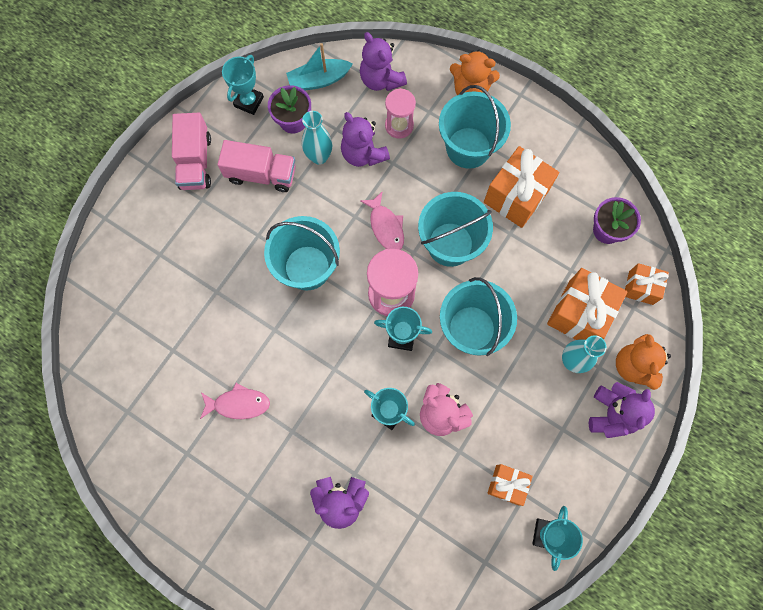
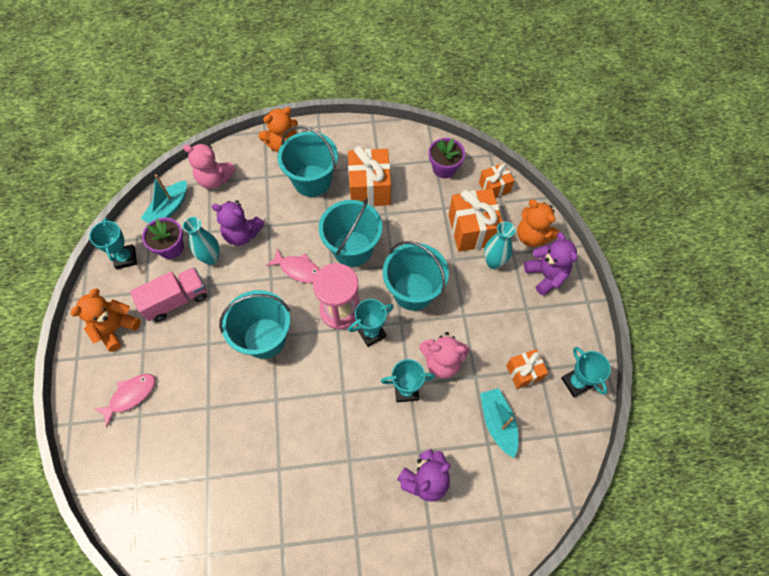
camera: 40 degrees left, 10 degrees down
pink truck [172,113,211,190] -> orange teddy bear [71,288,141,352]
pink fish [200,383,270,419] -> pink fish moved to [95,374,155,427]
purple teddy bear [360,32,407,91] -> pink teddy bear [183,143,236,189]
pink hourglass [385,88,416,139] -> none
none -> turquoise boat [480,388,518,458]

